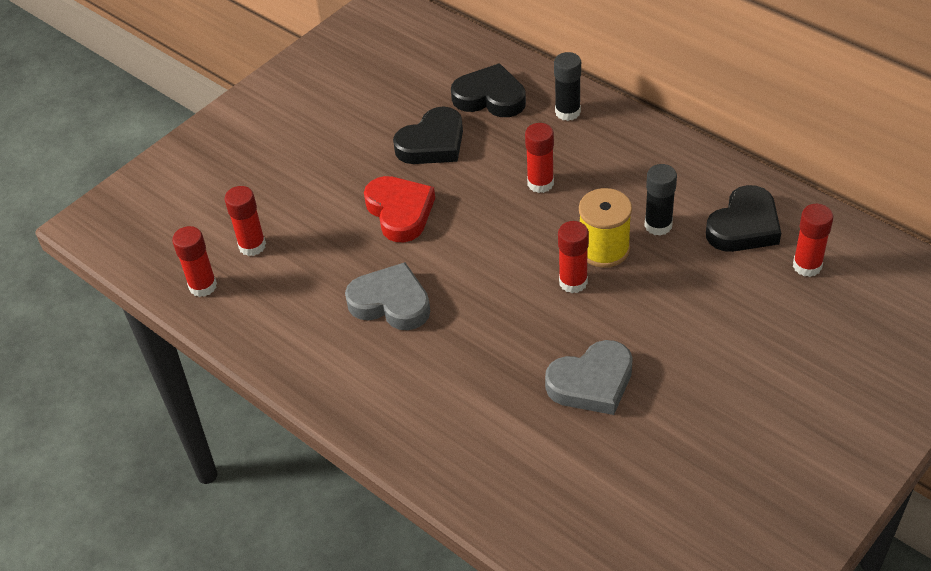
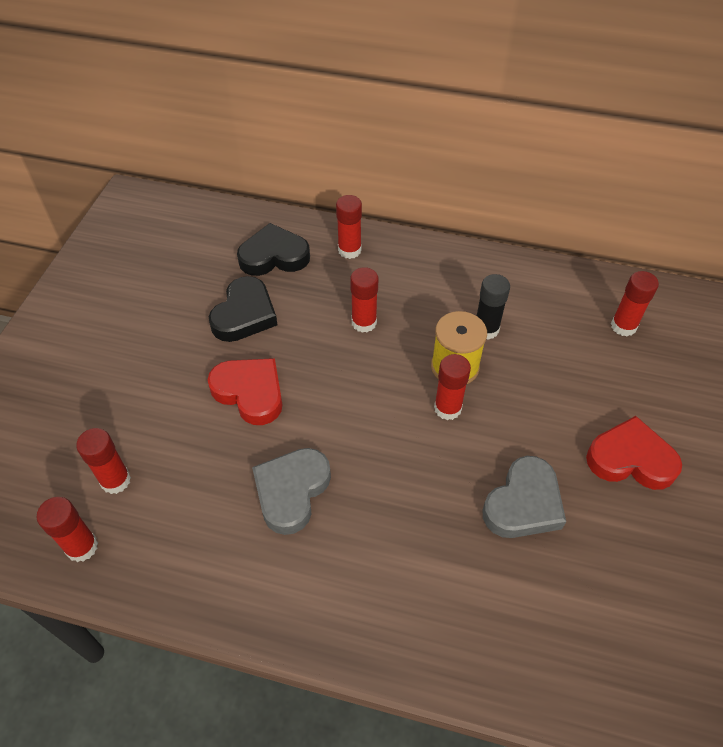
camera: 30 degrees left, 5 degrees up
grey heart [345,262,430,330] -> grey heart turned 60 degrees counterclockwise [252,448,331,535]
black glue stick [554,52,581,121] -> red glue stick [336,195,362,259]
black heart [706,185,781,252] -> none
none -> red heart [586,416,682,490]

